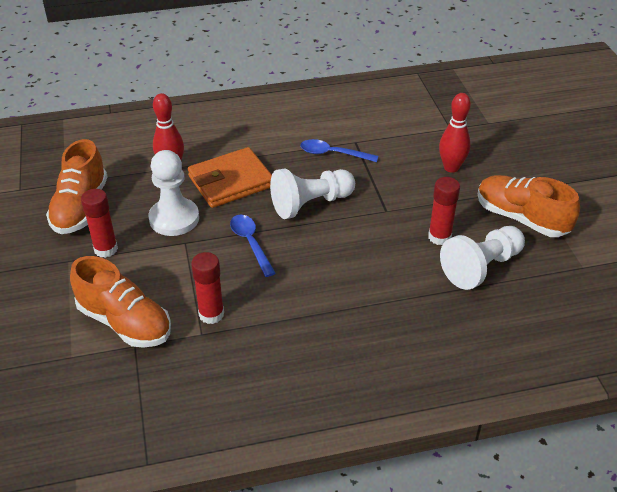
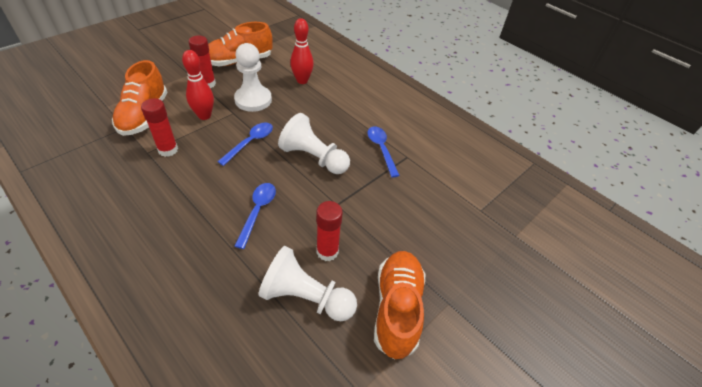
camera: 55 degrees right, 5 degrees up
orange wallet [188,147,272,208] -> none
red bowling pin [439,93,471,173] -> red bowling pin moved to [182,50,214,120]
none -> blue spoon [234,183,276,249]

